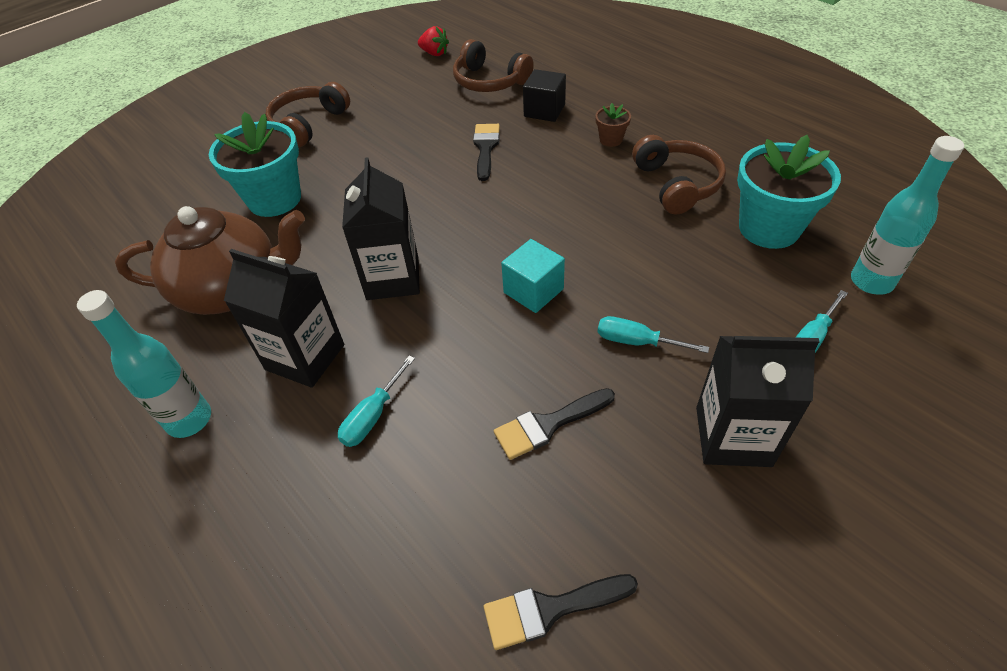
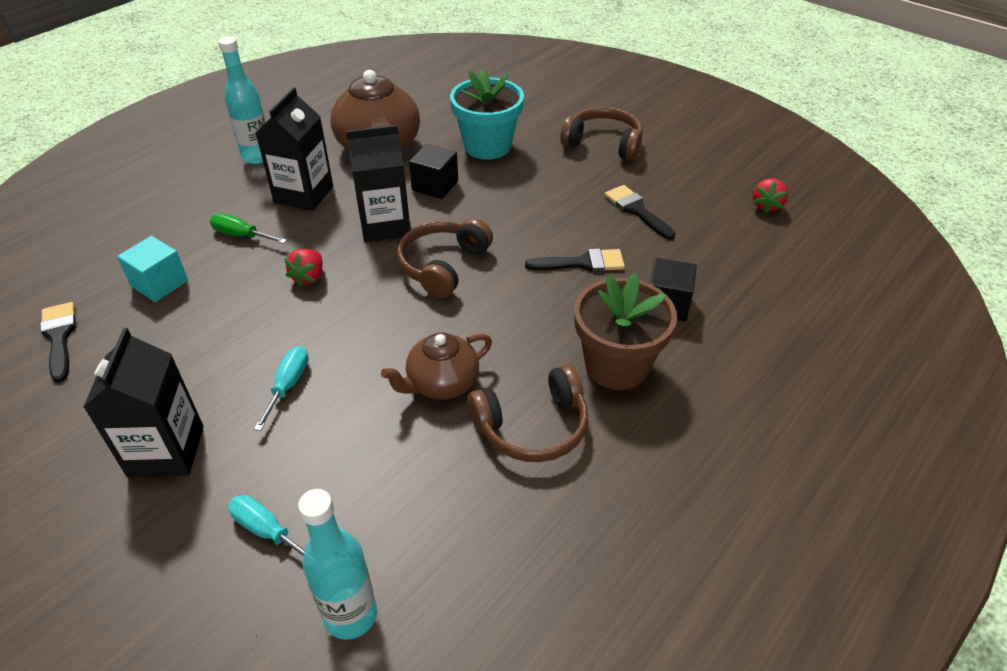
camera: 80 degrees right, 5 degrees down
turquoise screwdriver [338,355,415,447] -> green screwdriver [210,213,287,244]
brown headphones [453,39,534,92] -> brown headphones moved to [397,218,493,298]
black brush [494,388,615,460] -> black brush moved to [605,185,675,240]
turquoise cube [501,239,565,313] -> turquoise cube moved to [117,236,188,302]
brown flower pot [595,103,631,147] -> brown flower pot [574,273,677,390], size x2.21
turquoise flower pot [737,135,841,249] -> none
none -> red strawberry [284,249,323,287]
none -> brown teapot [381,333,492,400]
none -> black cube [409,144,458,199]

